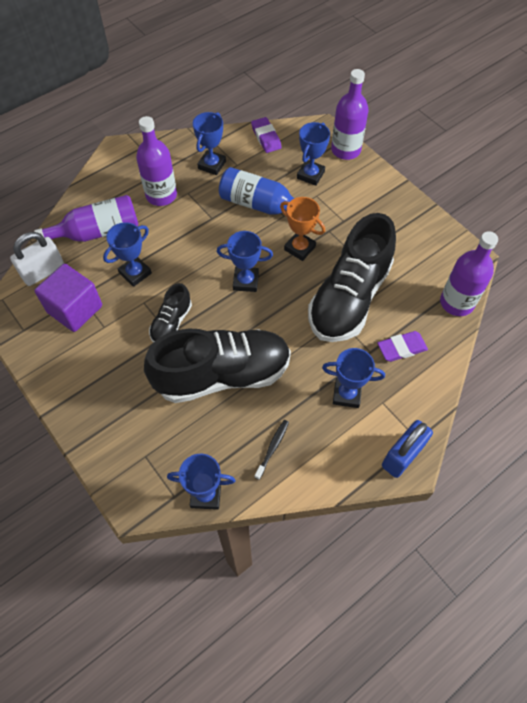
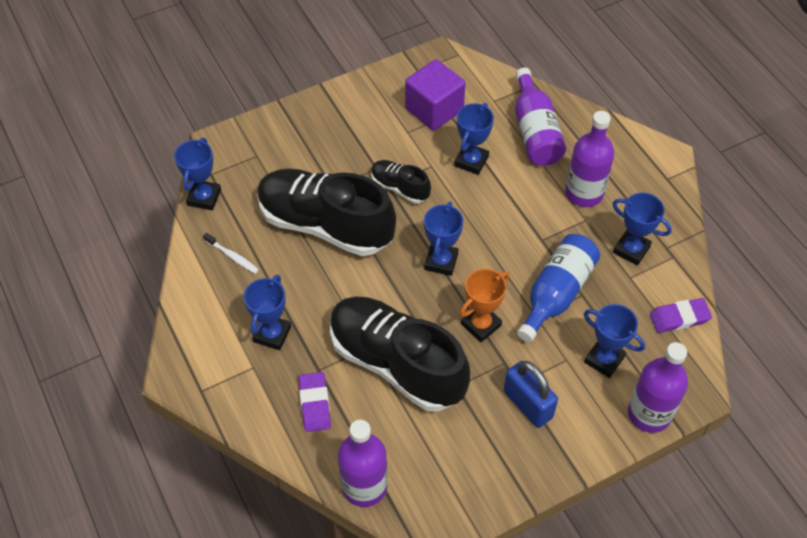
camera: 100 degrees right, 5 degrees down
white padlock [10,232,64,286] -> none
blue trophy [103,222,152,287] -> blue trophy turned 60 degrees clockwise [454,103,494,175]
black shoe [144,329,291,403] -> black shoe turned 120 degrees clockwise [257,168,396,256]
black toothbrush [254,420,289,480] -> white toothbrush [203,233,259,274]
blue padlock [382,420,433,478] -> blue padlock moved to [504,361,558,428]

